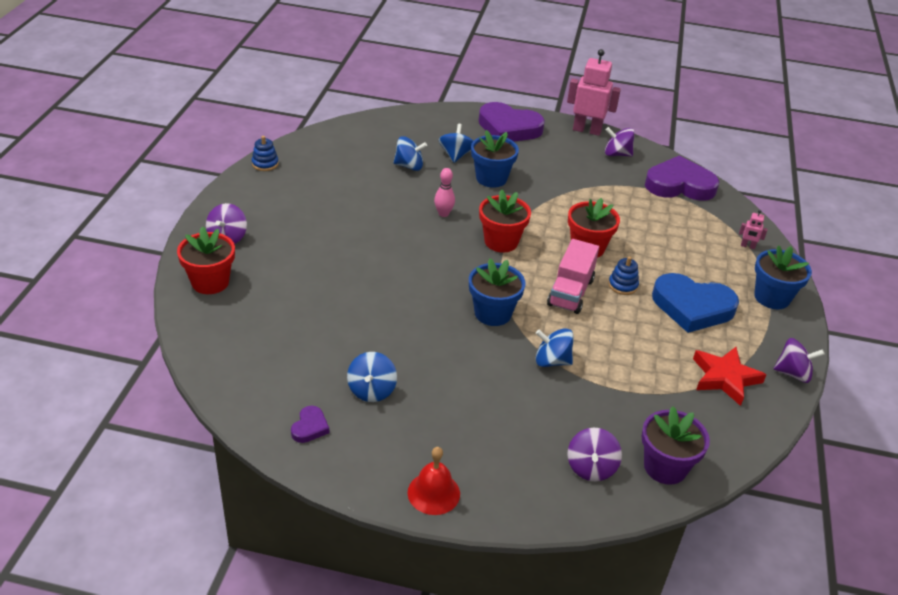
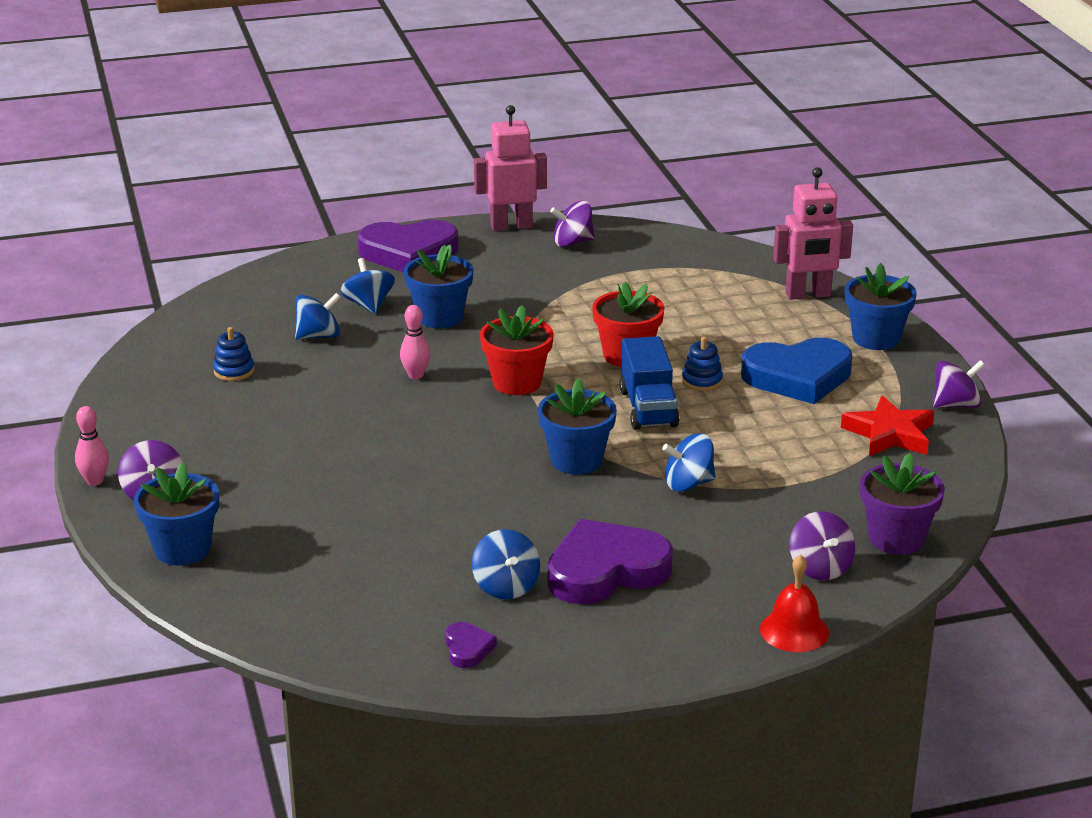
camera: 25 degrees left, 10 degrees down
red flower pot [177,226,235,294] -> blue flower pot [134,462,219,565]
blue stacking toy [252,136,279,171] -> blue stacking toy moved to [213,327,254,381]
red bell [408,447,460,515] -> red bell moved to [760,554,829,652]
pink truck [547,239,599,314] -> blue truck [619,336,680,430]
purple heart [645,156,719,201] -> purple heart moved to [548,519,673,605]
pink robot [739,210,767,249] -> pink robot [773,167,853,300], size x2.27
none -> pink bowling pin [75,406,109,486]

